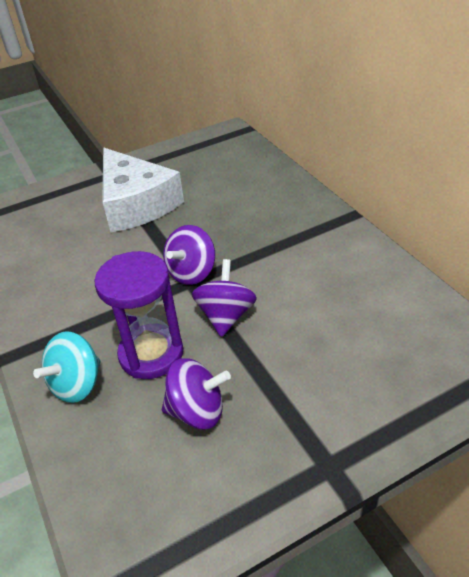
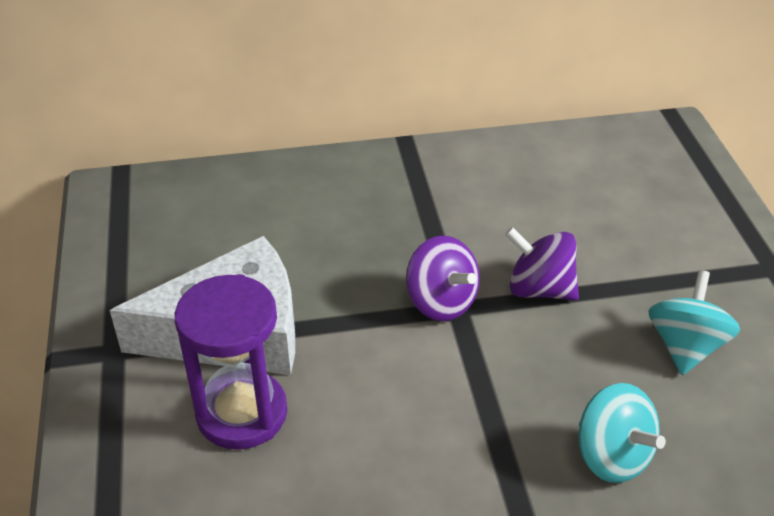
camera: 75 degrees left, 0 degrees up
purple hourglass [94,251,183,379] -> purple hourglass moved to [175,274,287,450]
purple spinning top [162,358,231,429] -> turquoise spinning top [648,270,740,375]

